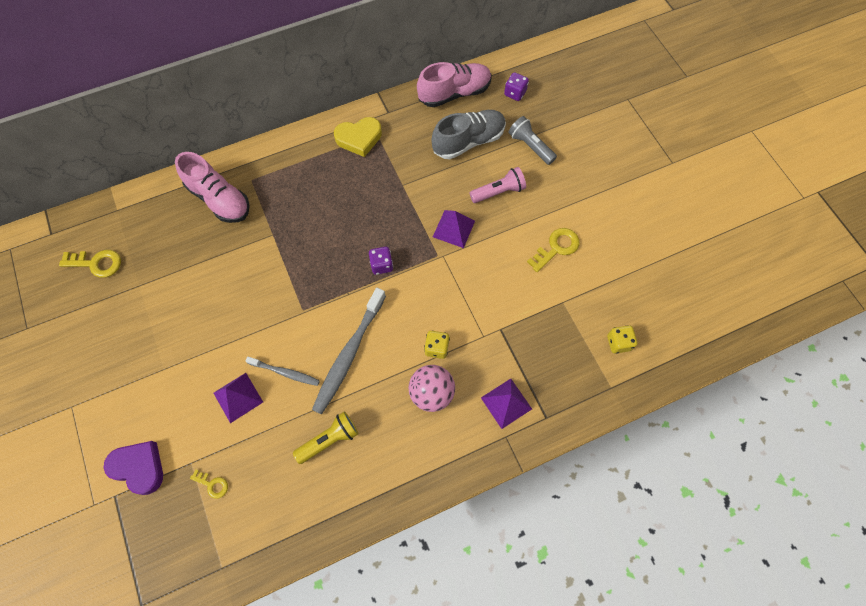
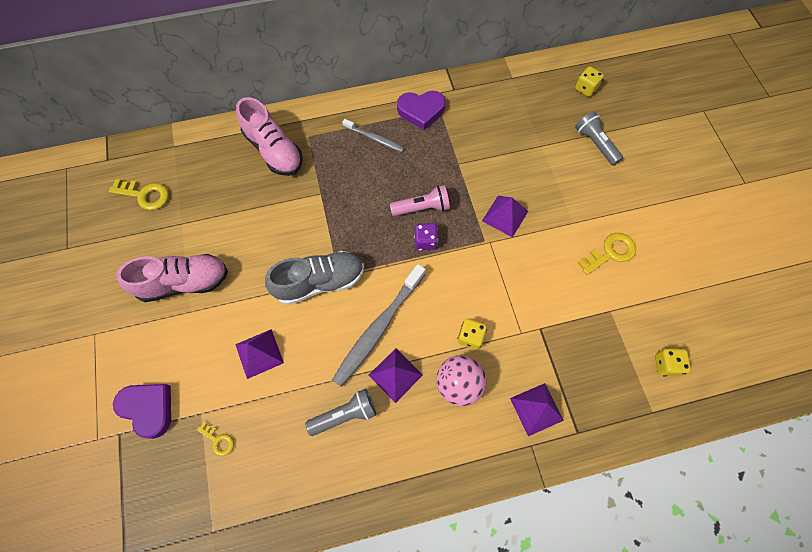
camera: 10 degrees right, 0 degrees up
grey toothbrush [245,357,320,386] -> grey toothbrush moved to [342,119,404,152]
yellow flashlight [293,411,358,464] -> grey flashlight [305,389,376,436]
yellow heart [334,117,382,157] -> purple heart [397,91,446,130]
pink shoe [417,62,491,107] -> pink shoe moved to [116,254,228,302]
grey shoe [432,110,506,159] -> grey shoe moved to [265,251,364,305]
pink flashlight [469,167,526,203] -> pink flashlight moved to [390,185,450,216]
purple dice [504,72,529,101] -> yellow dice [575,66,604,97]
none -> purple pyramid [368,348,423,403]

